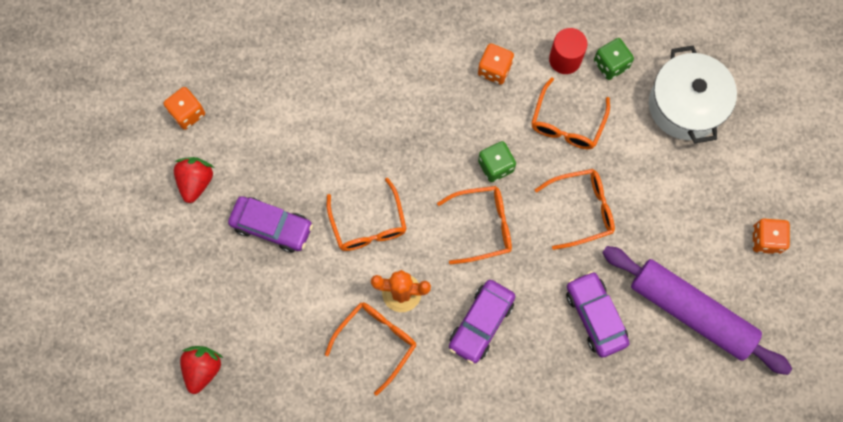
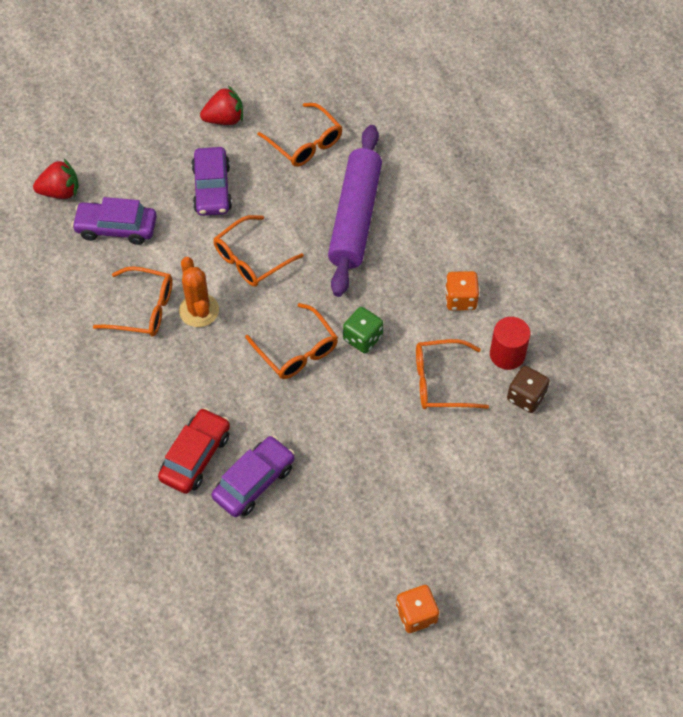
camera: 65 degrees right, 15 degrees down
orange dice [164,87,205,130] -> none
purple car [449,280,515,364] -> purple car moved to [72,197,157,245]
orange glasses [535,169,615,250] -> orange glasses moved to [257,103,343,167]
green dice [594,38,634,80] -> brown dice [507,366,550,413]
purple rolling pin [602,246,792,375] -> purple rolling pin moved to [328,125,382,297]
white pot [649,46,737,143] -> none
none -> red car [158,408,230,494]

